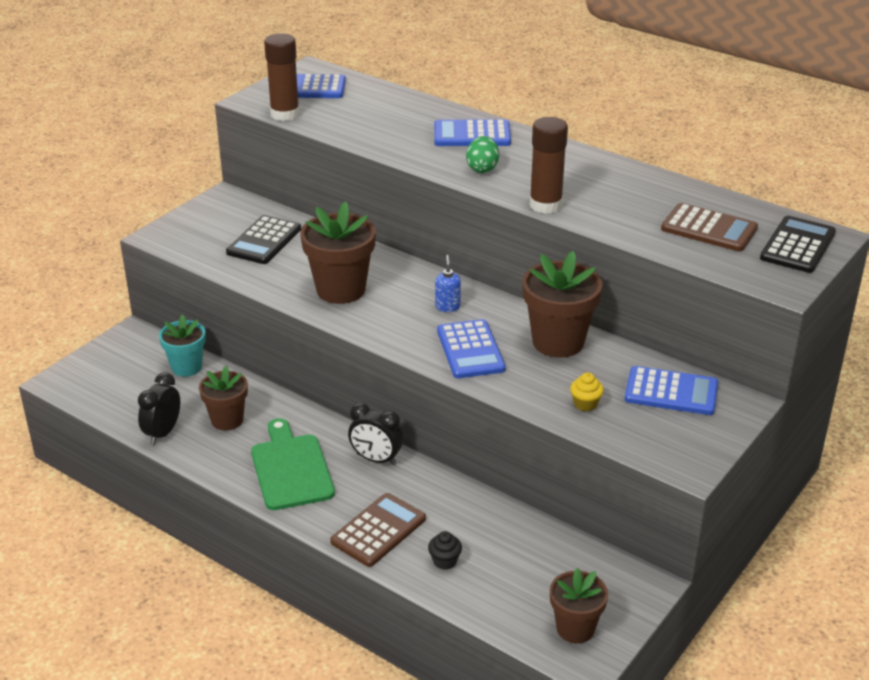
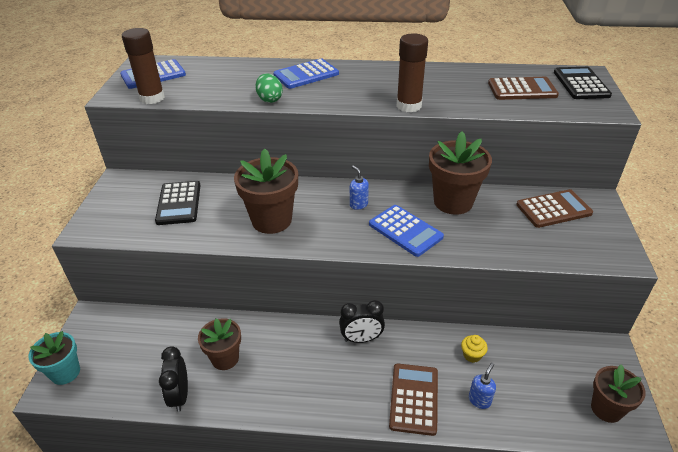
camera: 30 degrees left, 5 degrees up
turquoise flower pot [159,314,206,377] -> turquoise flower pot moved to [28,331,80,385]
green cutting board [251,418,335,510] -> none
black cupcake [428,531,462,570] -> blue soap dispenser [469,363,496,409]
green egg [466,136,499,173] -> green egg moved to [255,73,283,103]
yellow cupcake [570,373,604,411] -> yellow cupcake moved to [461,335,488,363]
blue calculator [625,366,718,415] -> brown calculator [516,189,593,228]

